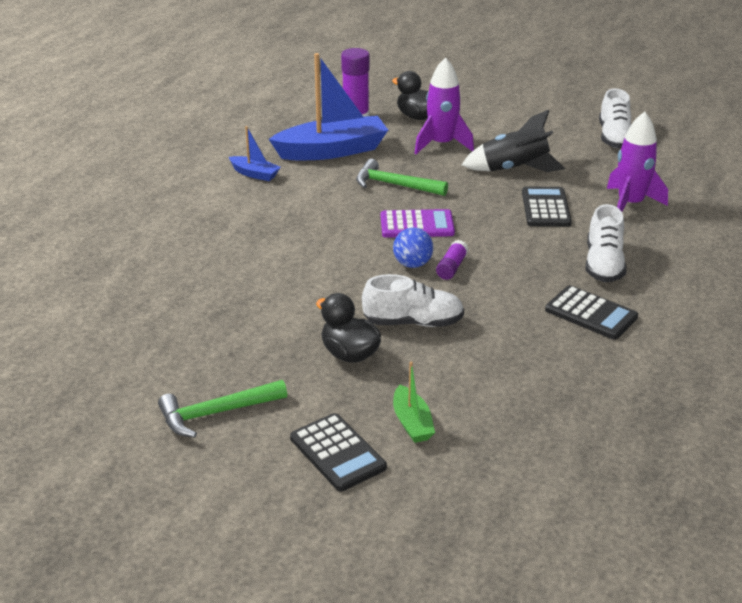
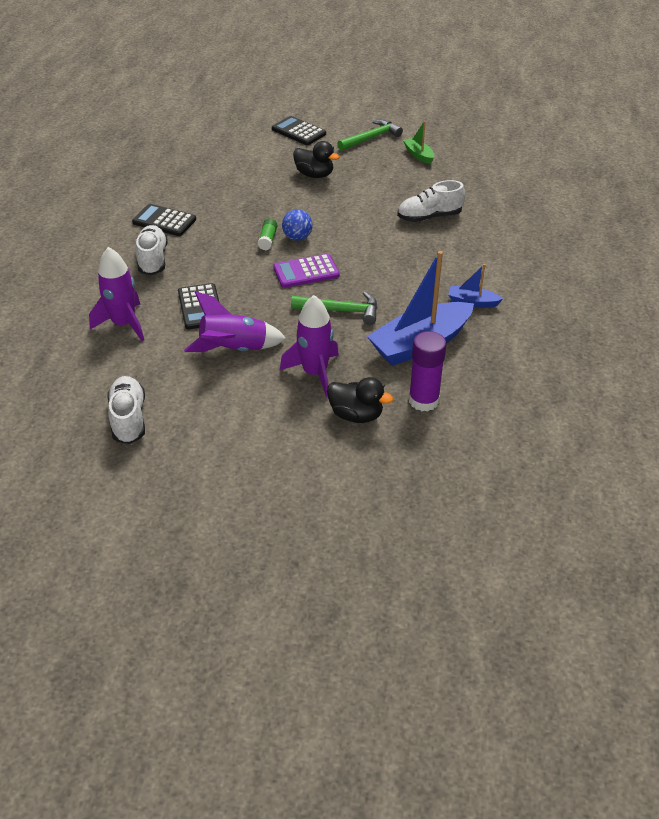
camera: 165 degrees right, 10 degrees up
white shoe [362,274,464,327] -> white shoe moved to [397,180,465,222]
green boat [393,362,435,443] -> green boat moved to [403,121,434,164]
purple glue stick [436,240,469,280] -> green glue stick [258,218,277,250]
black rocket [462,110,565,172] -> purple rocket [184,291,286,352]

